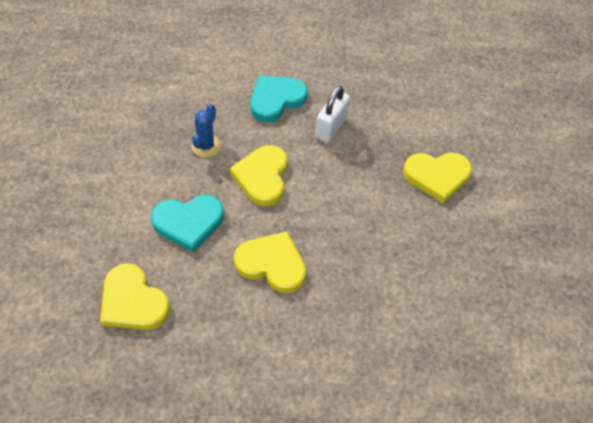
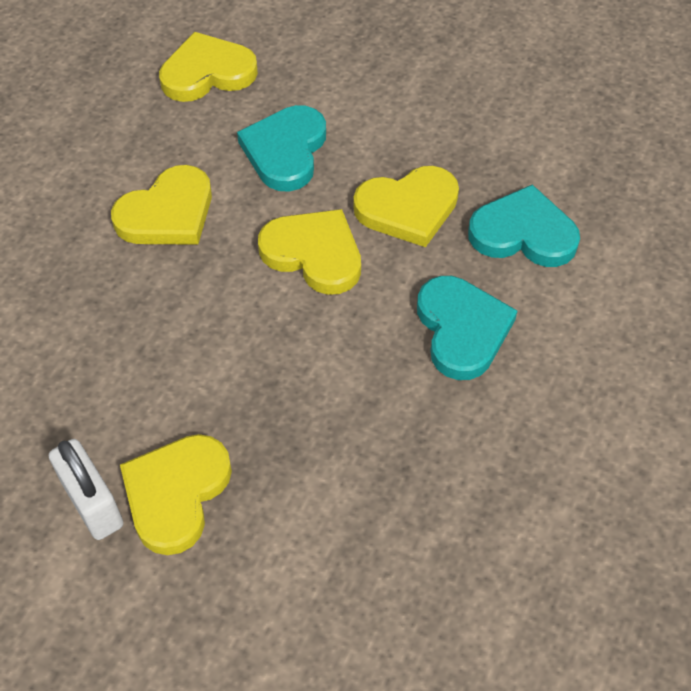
camera: 120 degrees right, 0 degrees up
blue cactus [192,104,221,157] -> yellow heart [353,166,459,247]
white padlock [315,86,350,143] -> white padlock moved to [49,439,123,540]
none -> turquoise heart [468,184,580,267]

